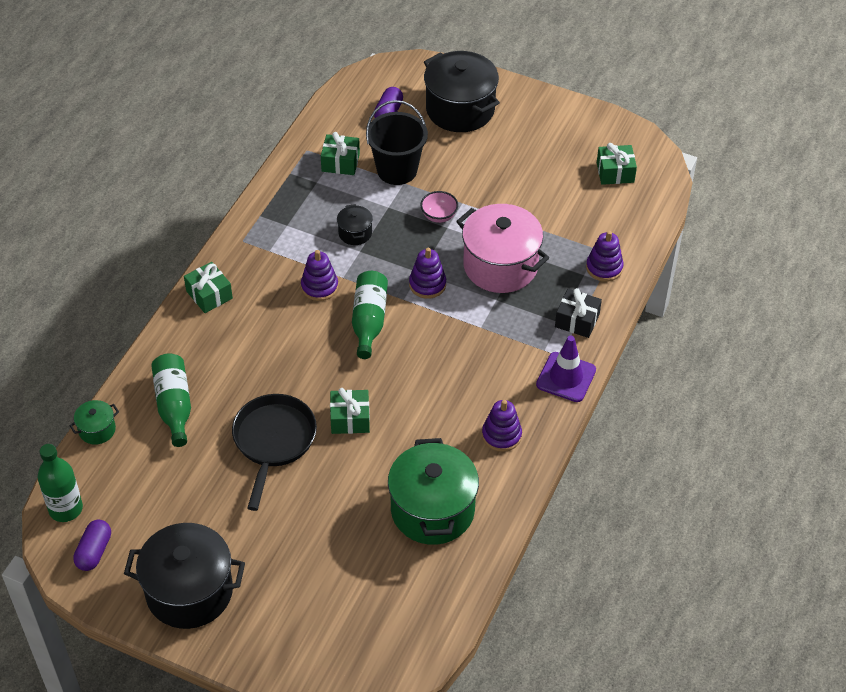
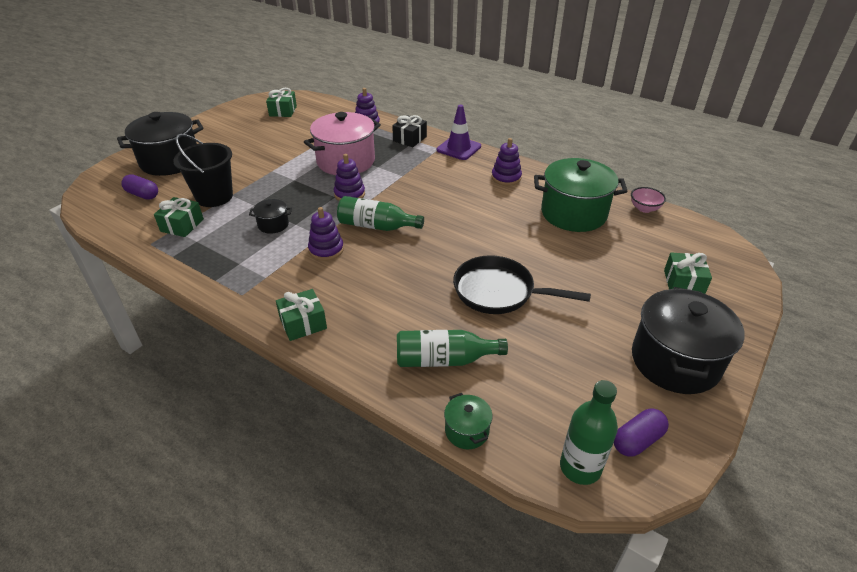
camera: 80 degrees left, 10 degrees down
purple capsule [73,519,111,571] -> purple capsule turned 60 degrees counterclockwise [614,409,669,457]
green gift [330,388,370,434] -> green gift moved to [664,252,712,294]
pink bowl [420,191,458,223] -> pink bowl moved to [631,187,666,213]

